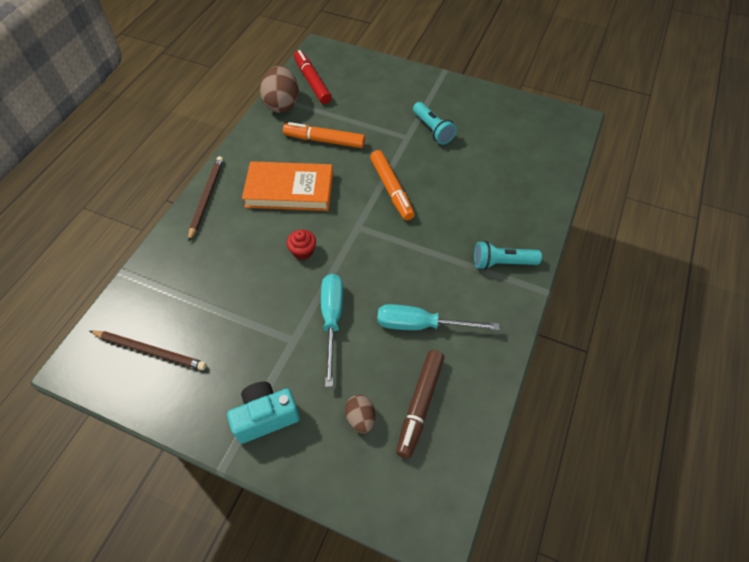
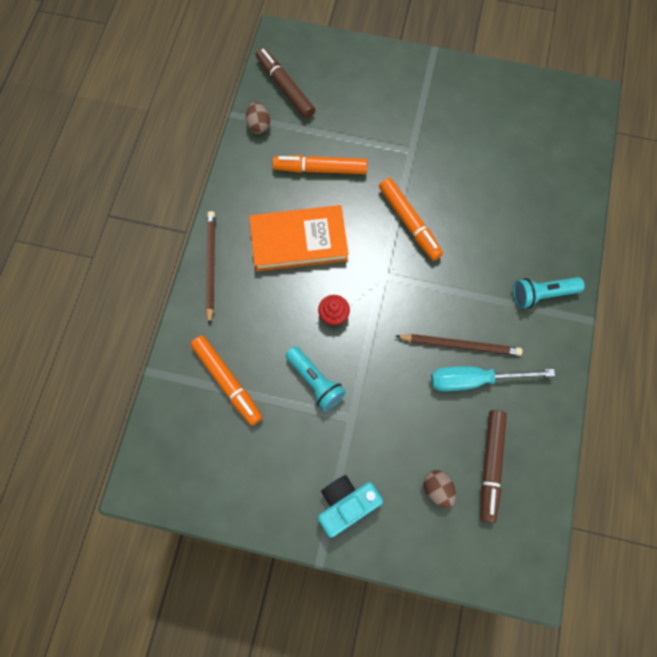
camera: 10 degrees left, 15 degrees up
brown pencil [90,331,207,370] -> brown pencil moved to [396,334,522,356]
brown egg [260,66,299,113] -> brown egg [246,102,270,134], size x0.55
red marker [294,50,332,104] -> brown marker [256,47,315,119]
turquoise screwdriver [321,274,343,387] -> none
turquoise flashlight [413,102,457,145] -> turquoise flashlight moved to [285,346,346,411]
none -> orange marker [190,335,262,426]

